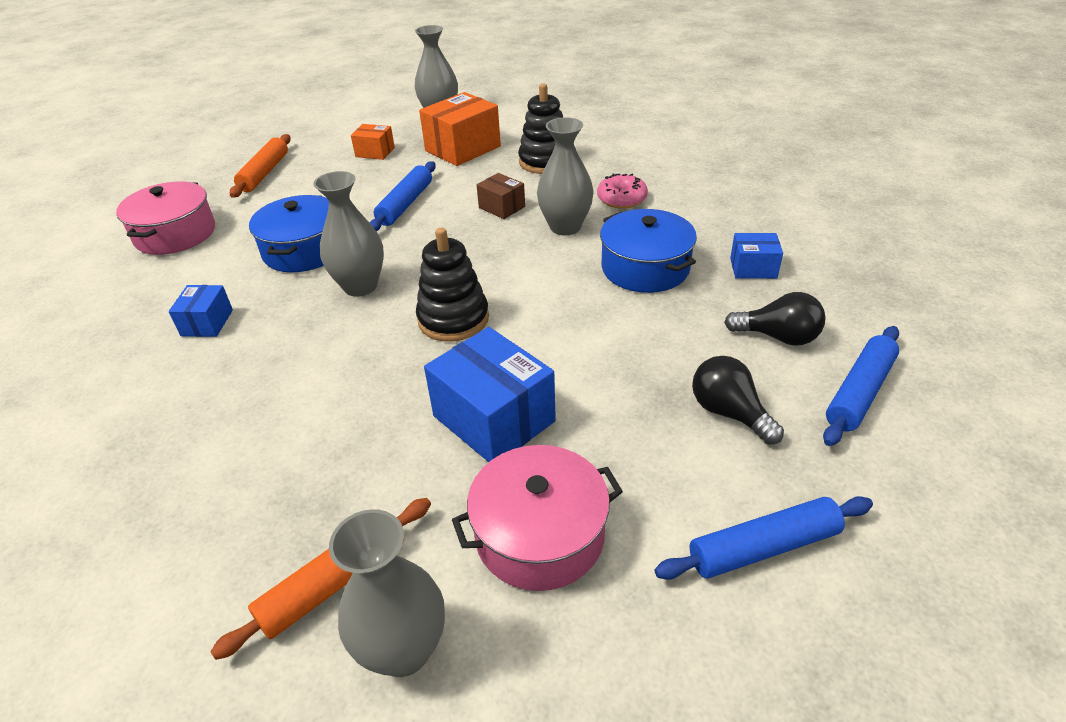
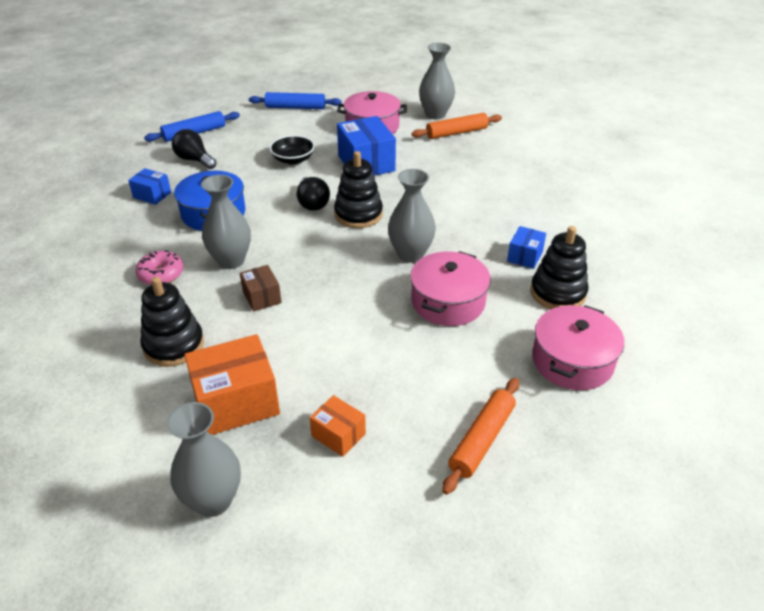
camera: 160 degrees left, 0 degrees up
blue pot [249,195,329,272] -> pink pot [410,251,491,326]
blue rolling pin [369,161,436,231] -> none
black light bulb [692,356,784,445] -> black light bulb moved to [297,177,330,211]
none -> black bowl [269,135,315,165]
none -> black stacking toy [531,226,588,309]

